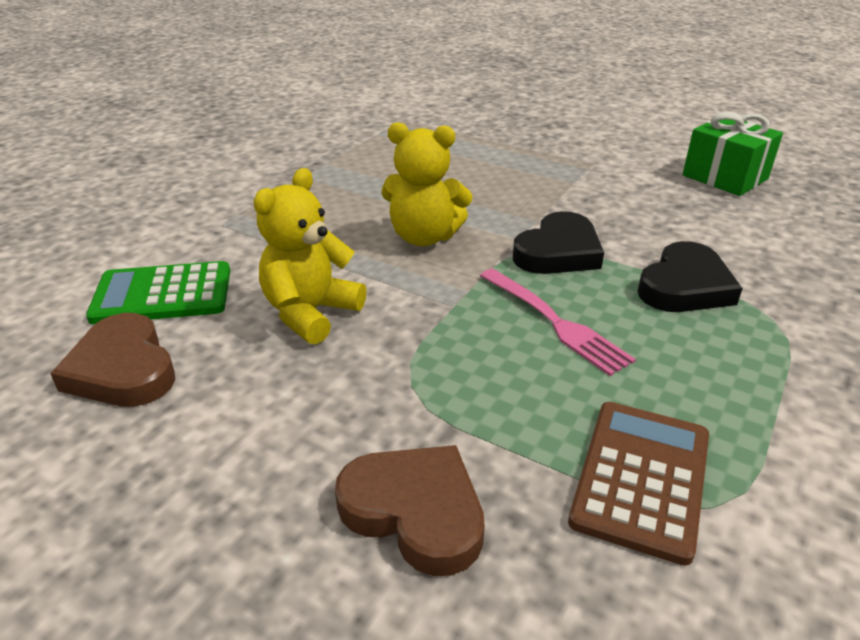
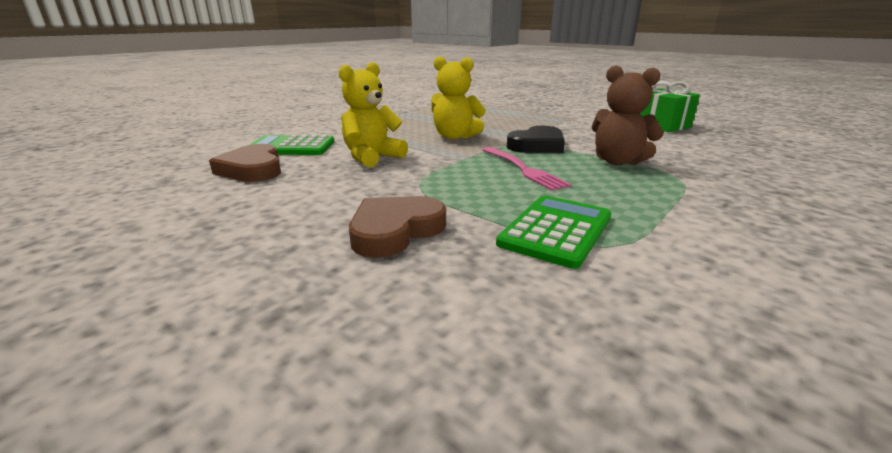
camera: 10 degrees right, 10 degrees down
brown heart [335,445,485,576] -> brown heart turned 90 degrees counterclockwise [349,196,446,258]
brown calculator [568,402,709,566] -> green calculator [496,195,612,269]
black heart [637,241,743,312] -> brown teddy bear [592,65,664,165]

